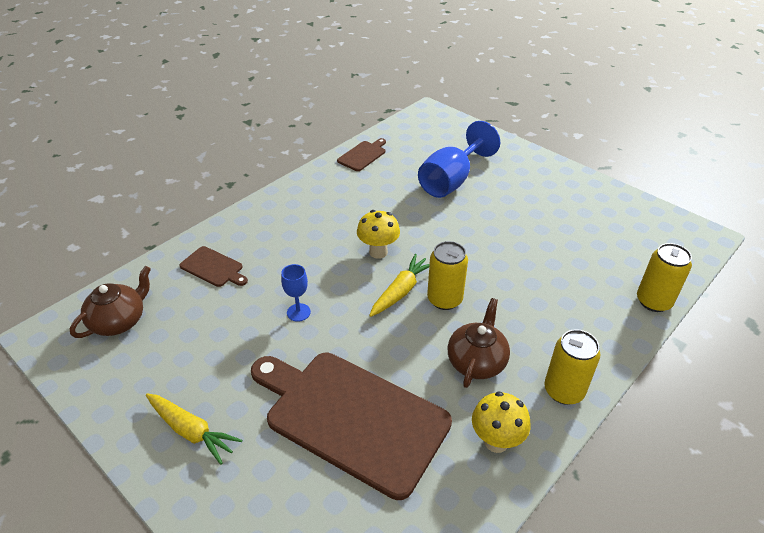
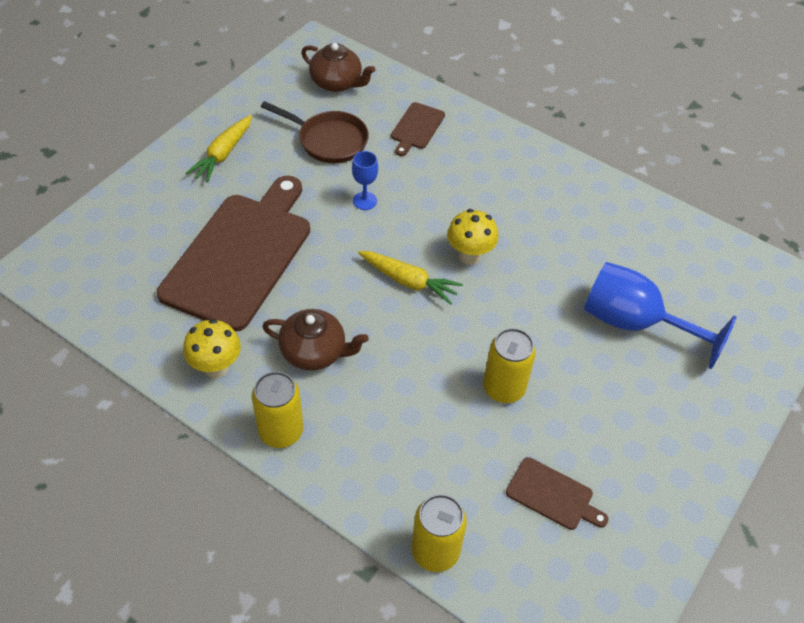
camera: 80 degrees right, 10 degrees up
brown cutting board [337,138,386,171] -> brown cutting board moved to [506,457,609,530]
yellow can [427,241,468,310] -> yellow can moved to [483,328,536,403]
none -> brown pan [261,101,369,163]

